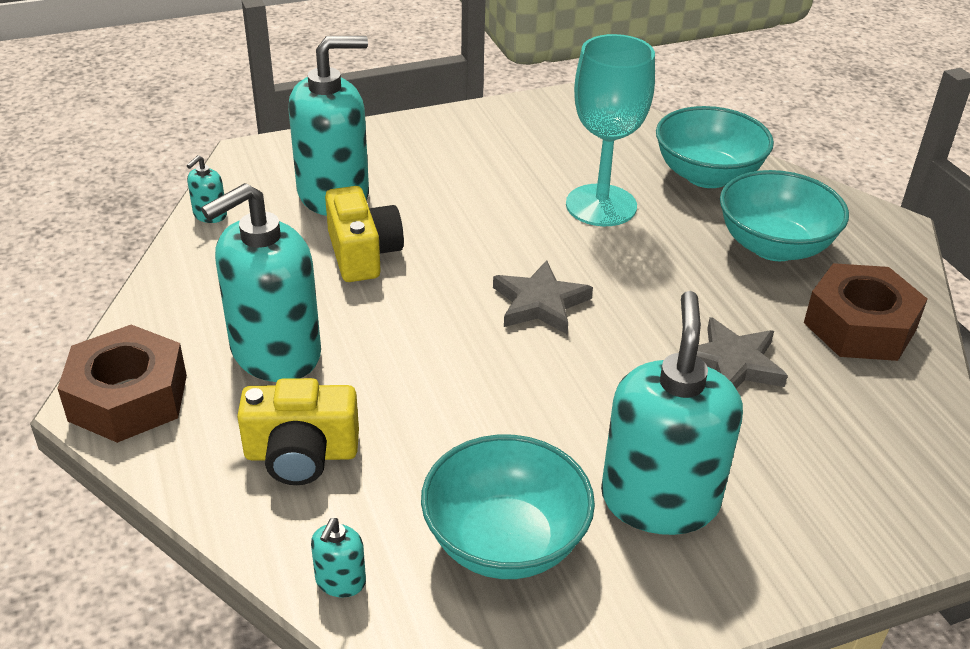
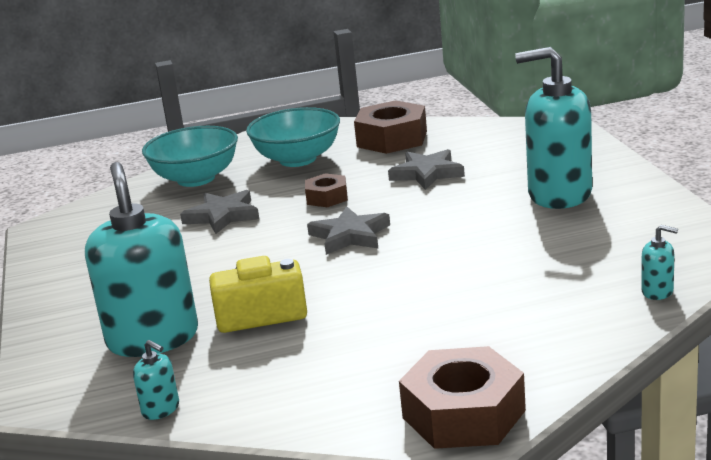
camera: 80 degrees left, 15 degrees down
turquoise soap dispenser [201,183,321,382] -> none
yellow camera [237,378,359,485] -> none
turquoise bowl [421,435,595,579] -> none
turquoise goblet [566,34,655,226] -> grey star [180,190,259,234]
none -> brown nut [305,173,348,207]

